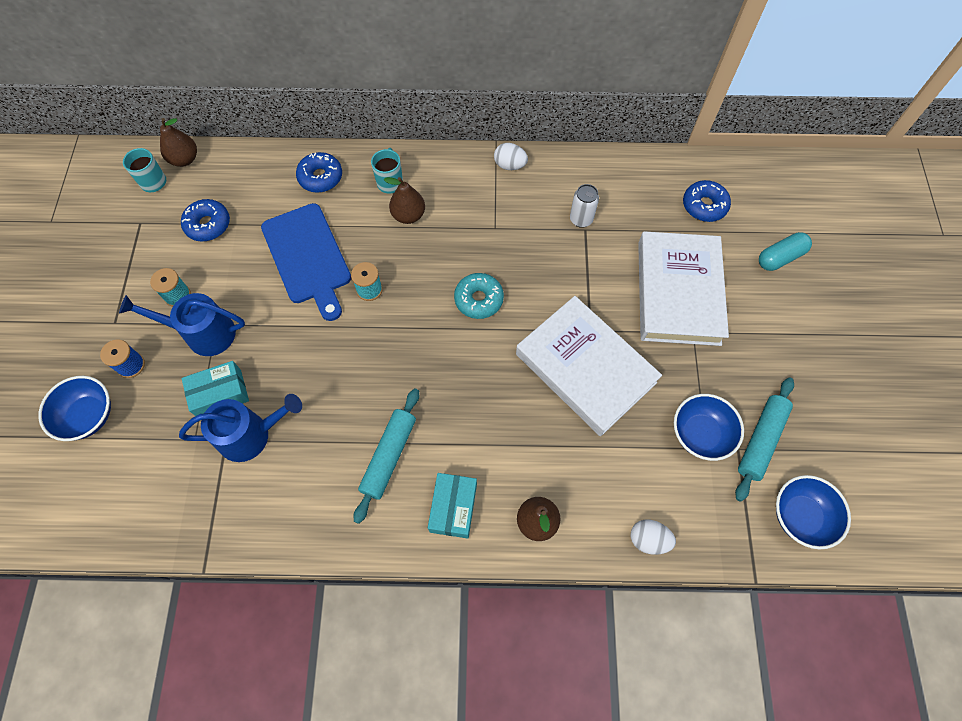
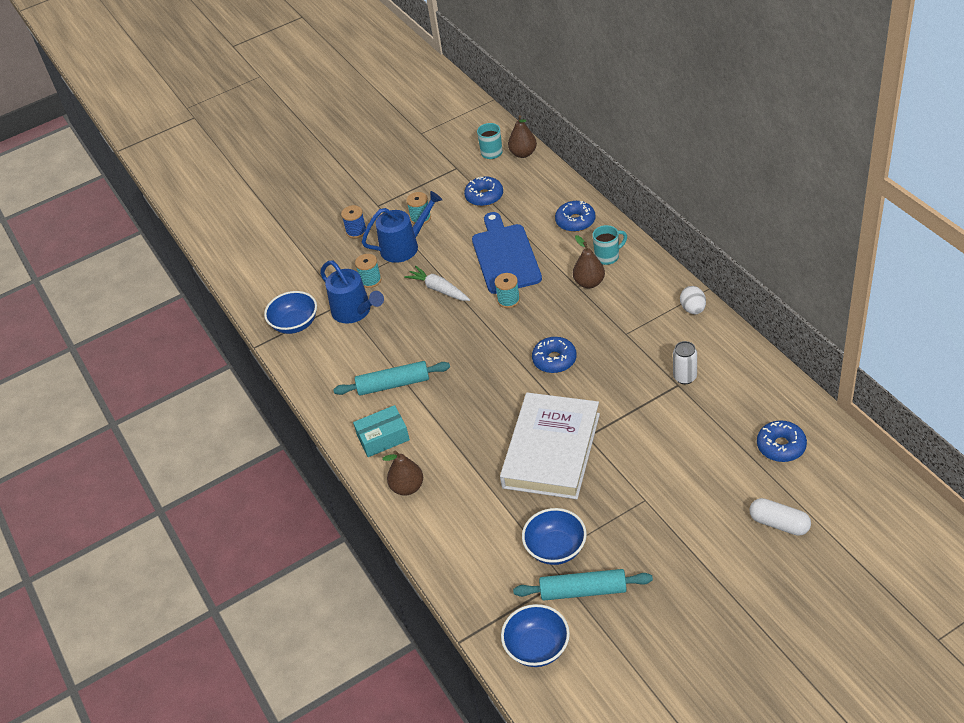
camera: 65 degrees right, 20 degrees down
blue bowl [38,376,111,441] -> blue bowl moved to [264,291,317,334]
blue watering can [119,293,245,356] -> blue watering can turned 90 degrees clockwise [362,191,442,263]
turquoise box [182,361,249,416] -> turquoise spool [355,254,381,288]
blue cutting board [261,203,351,321] -> blue cutting board turned 135 degrees clockwise [472,212,542,294]
turquoise donut [454,273,504,319] -> blue donut [532,337,577,373]
white egg [631,520,676,555] -> none
white book [638,231,729,346] -> none
turquoise capsule [759,232,812,271] -> white capsule [749,498,811,536]
none -> white carrot [404,266,470,301]

